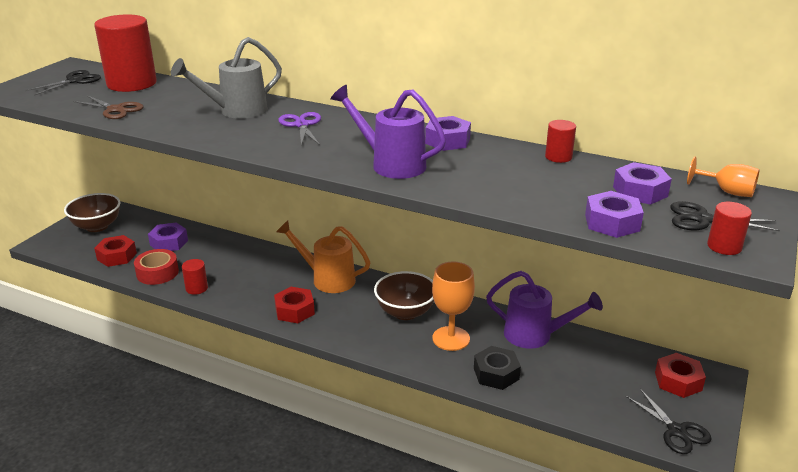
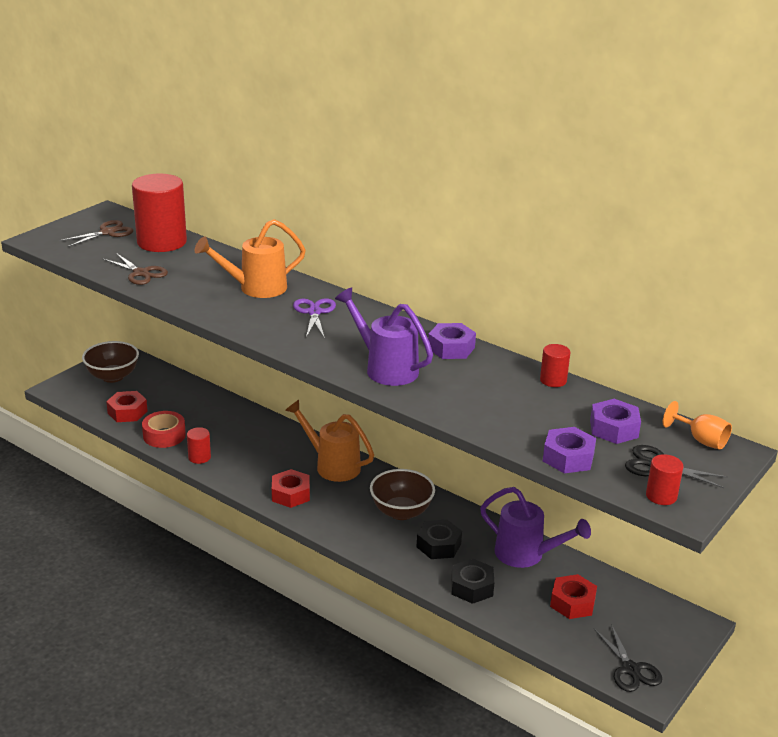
camera: 10 degrees right, 0 degrees up
black scissors [25,70,101,96] -> brown scissors [59,220,133,247]
purple nut [148,223,188,251] -> none
grey watering can [171,37,282,119] -> orange watering can [195,219,306,298]
orange goblet [432,262,475,351] -> black nut [417,520,462,559]
red nut [655,353,706,398] -> red nut moved to [550,574,597,619]

